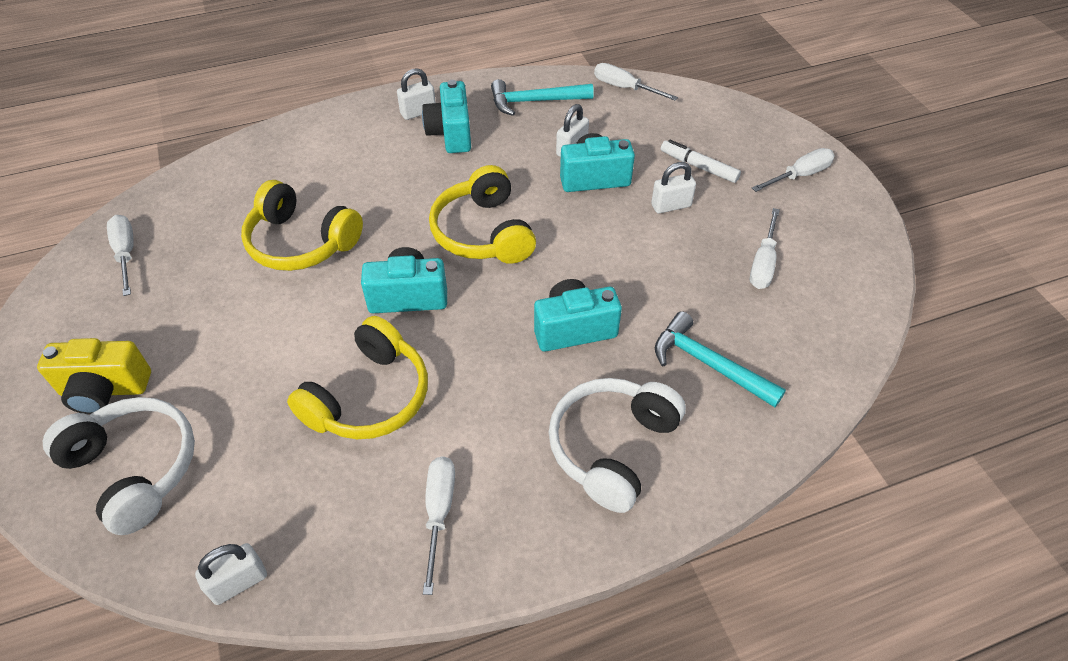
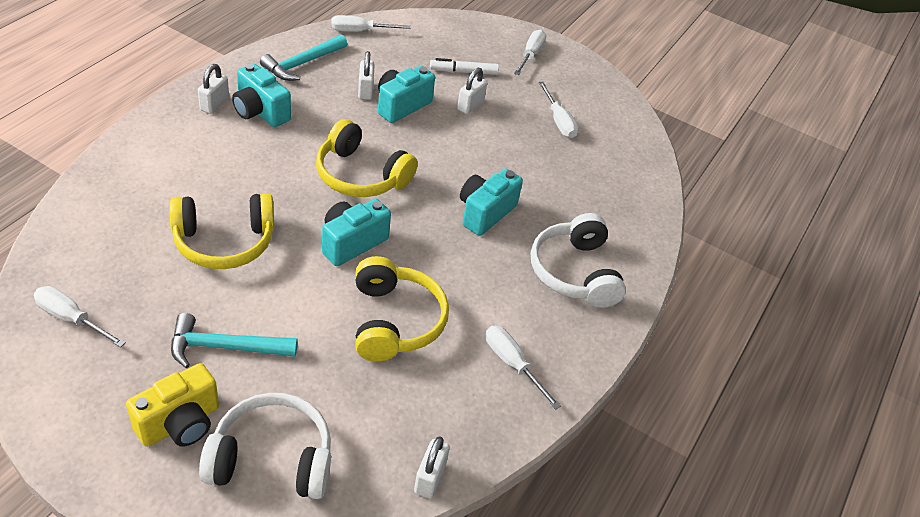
camera: 45 degrees left, 5 degrees down
turquoise hammer [655,311,786,407] -> turquoise hammer moved to [171,313,298,368]

